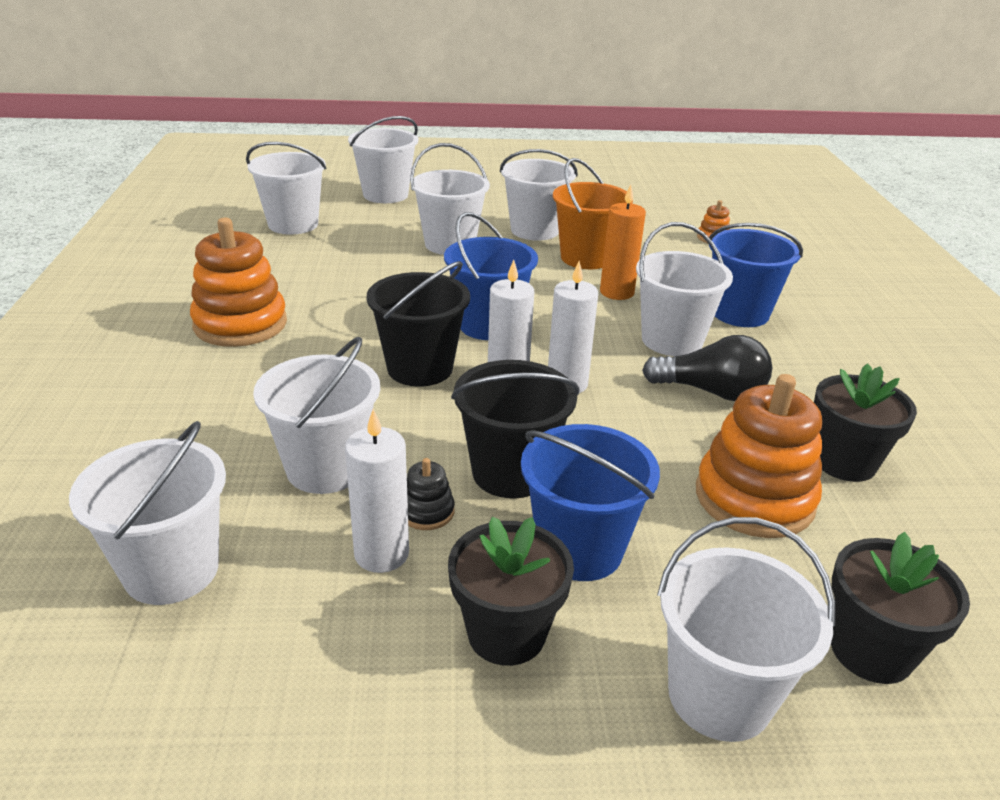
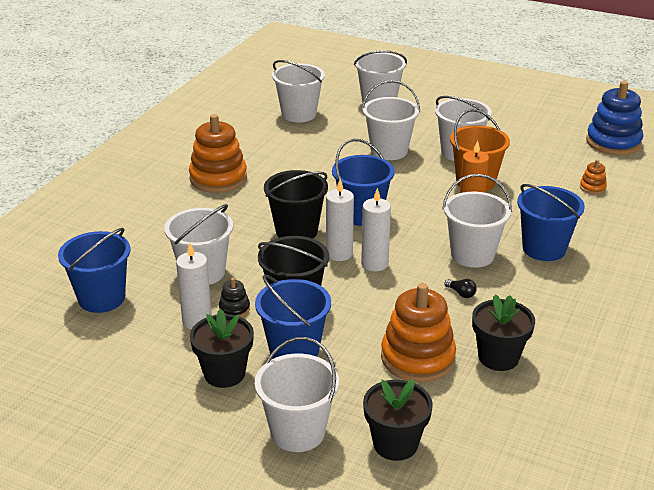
camera: 30 degrees right, 0 degrees up
white bucket [69,421,226,605] -> blue bucket [58,228,131,313]
black light bulb [642,335,772,401] -> black light bulb [444,279,477,298], size x0.43
none -> blue stacking toy [586,81,643,155]

